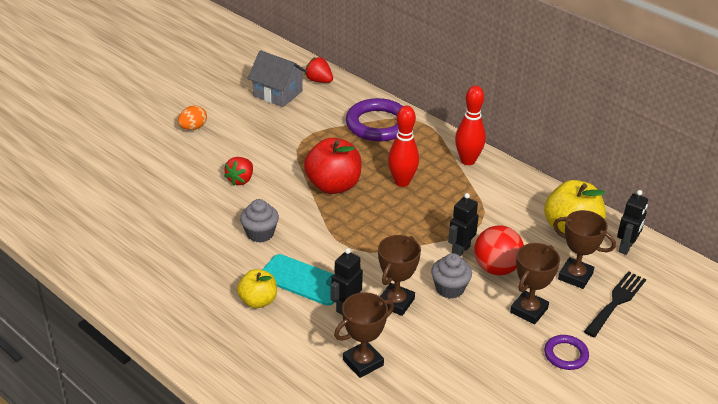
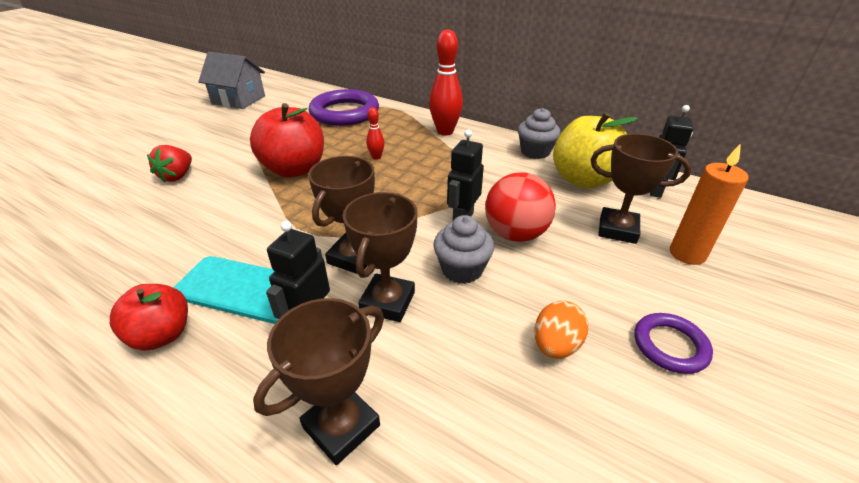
camera: 10 degrees left, 0 degrees up
orange egg [178,105,207,130] -> orange egg moved to [534,301,588,359]
yellow apple [237,269,277,308] -> red apple [110,284,188,351]
grey cupcake [240,199,279,243] -> grey cupcake moved to [518,108,561,159]
red strawberry [305,57,333,83] -> none
red bowling pin [388,106,419,187] -> red bowling pin [366,107,385,160], size x0.49
brown trophy [510,243,560,324] -> brown trophy moved to [308,156,375,274]
black fork [584,271,646,337] -> orange candle [670,144,748,265]

